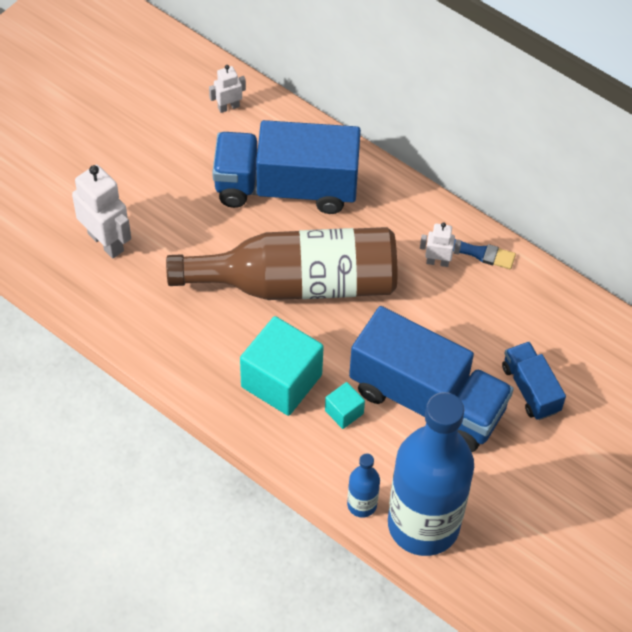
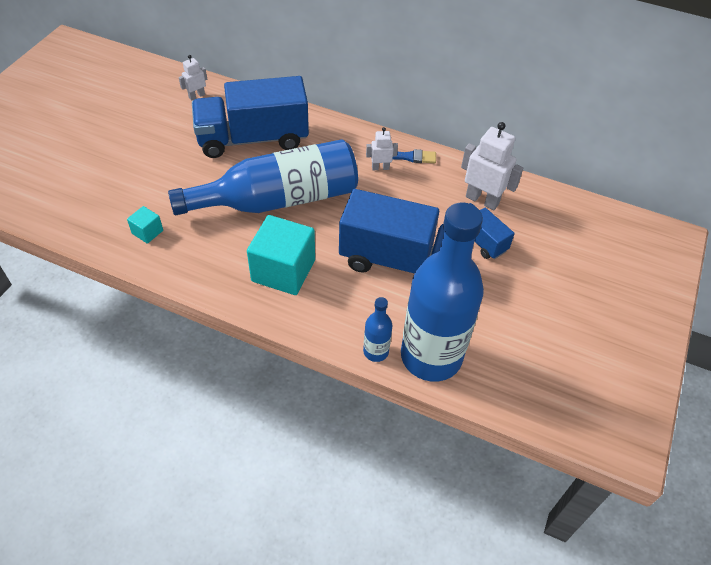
camera: 15 degrees left, 5 degrees down
white robot [72,165,131,259] -> white robot moved to [461,122,523,210]
brown bottle [166,227,397,300] -> blue bottle [168,139,358,215]
turquoise cube [325,382,365,429] -> turquoise cube moved to [127,206,163,244]

